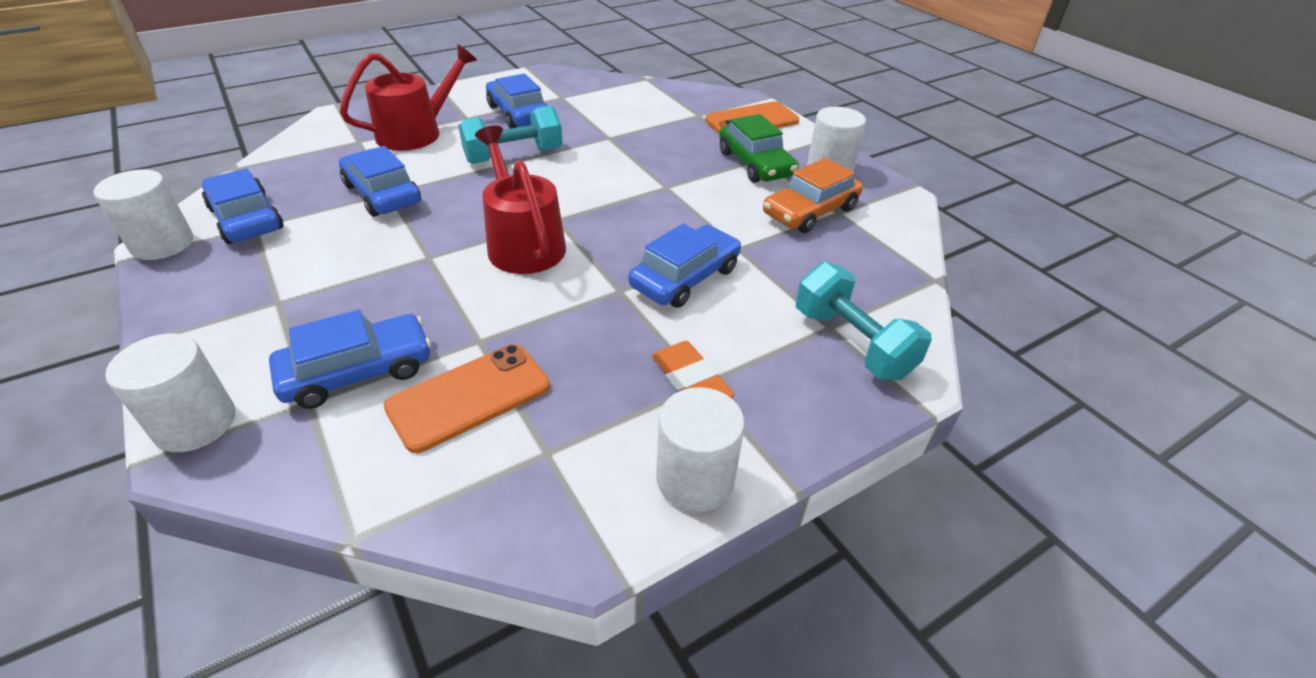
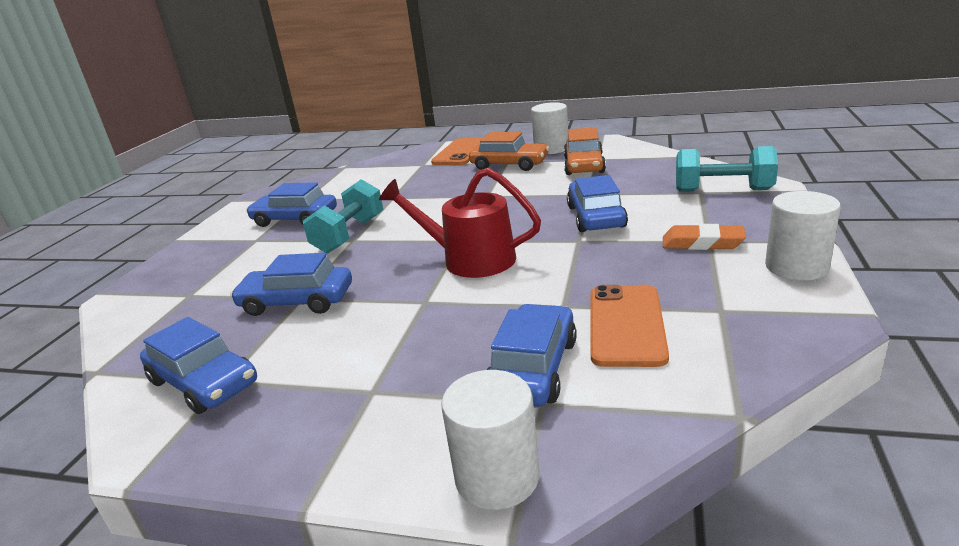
camera: 40 degrees left, 15 degrees down
white cylinder [93,169,193,260] -> none
blue car [202,168,283,244] -> blue car turned 150 degrees counterclockwise [140,317,257,414]
red watering can [340,44,477,151] -> none
green car [719,114,799,183] -> orange car [469,132,549,171]

